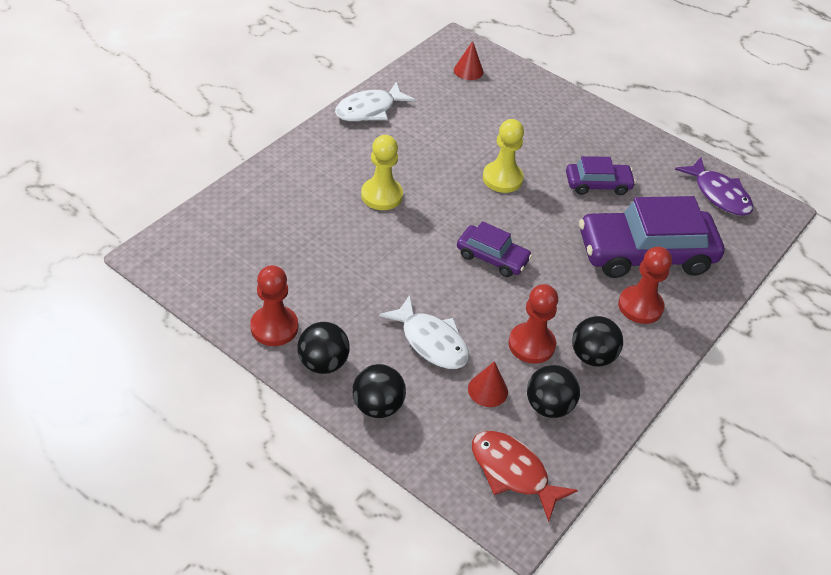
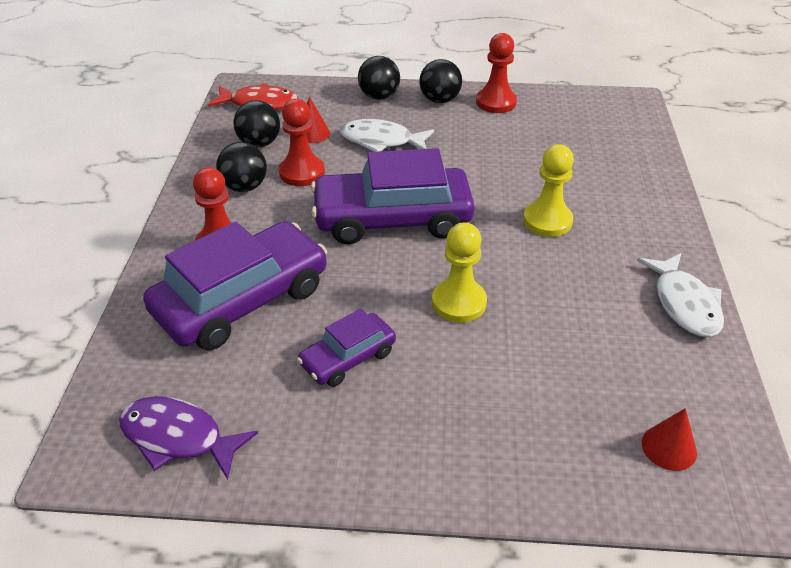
camera: 150 degrees right, 5 degrees down
white fish [335,82,416,121] -> white fish turned 150 degrees clockwise [637,253,724,337]
purple car [457,221,532,277] -> purple car [311,148,475,244], size x1.94

